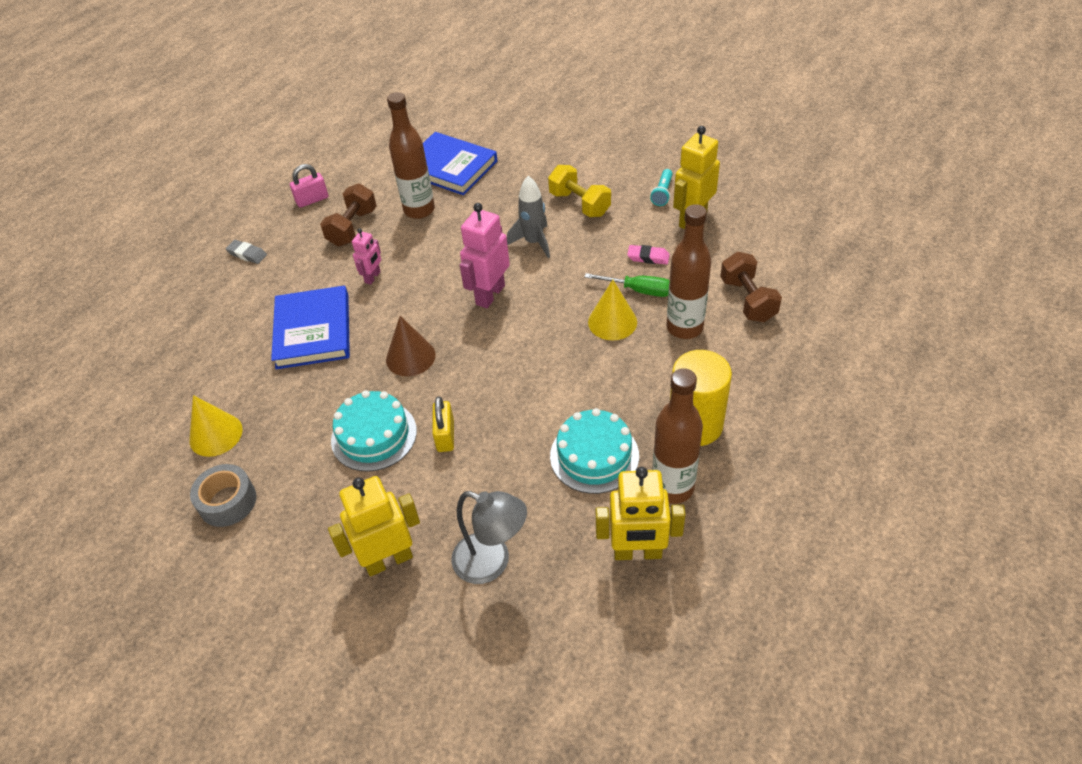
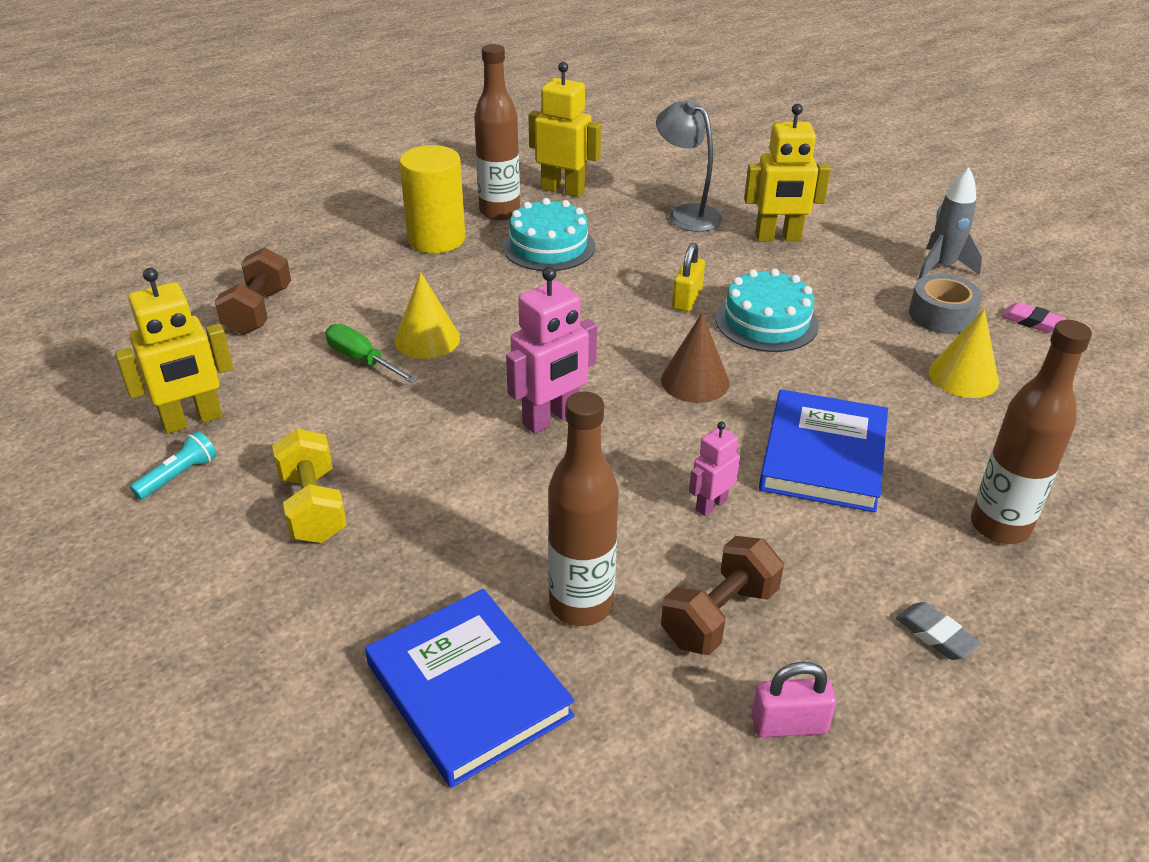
camera: 160 degrees left, 10 degrees down
grey rocket [507,176,550,258] -> grey rocket moved to [918,168,982,279]
pink eraser [627,245,670,264] -> pink eraser moved to [1001,302,1066,333]
brown bottle [666,204,711,339] -> brown bottle moved to [971,320,1092,544]

